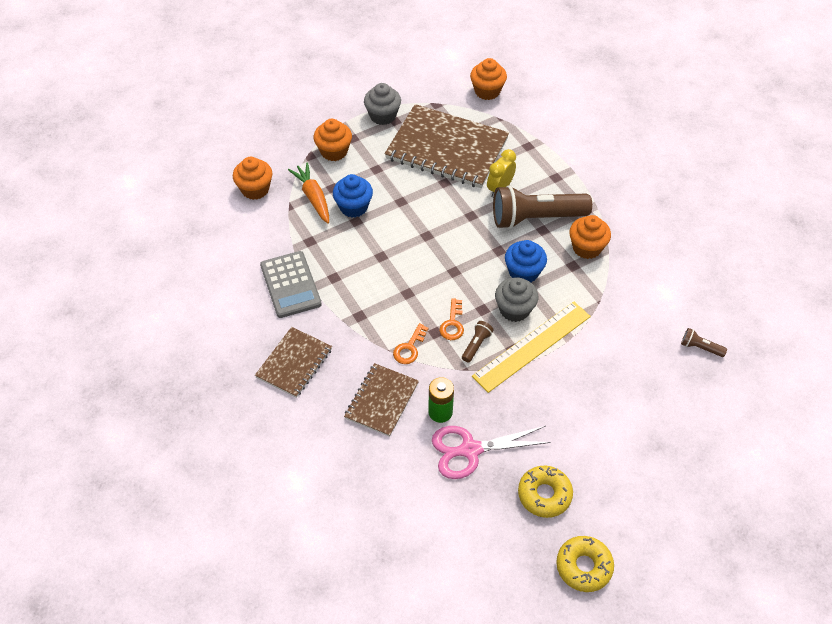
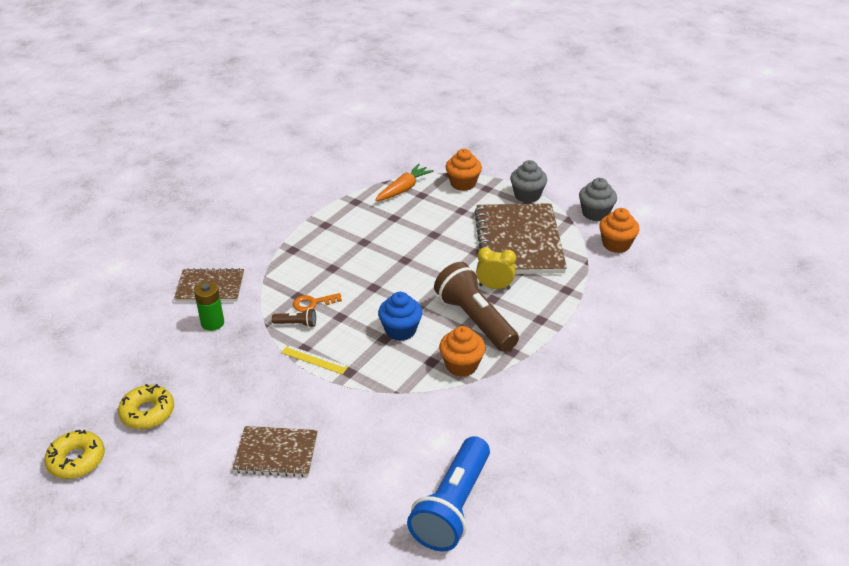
camera: 65 degrees right, 15 degrees down
orange cupcake [233,157,272,200] -> none
brown notebook [255,327,332,398] -> brown notebook moved to [232,426,318,477]
grey calculator [260,251,322,318] -> none
blue cupcake [333,174,373,218] -> none
orange key [393,323,429,364] -> none
pink scissors [432,426,551,479] -> none
yellow ruler [472,302,591,393] -> yellow ruler [281,345,348,374], size x0.49
grey cupcake [495,278,538,322] -> grey cupcake moved to [579,178,617,221]
brown flashlight [681,328,727,357] -> none
none -> blue flashlight [407,436,490,552]

